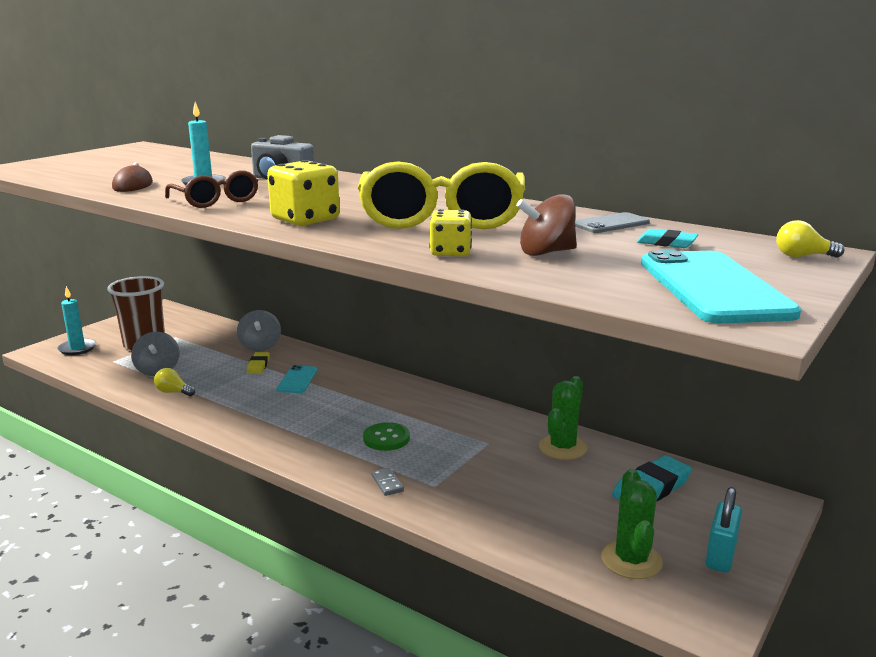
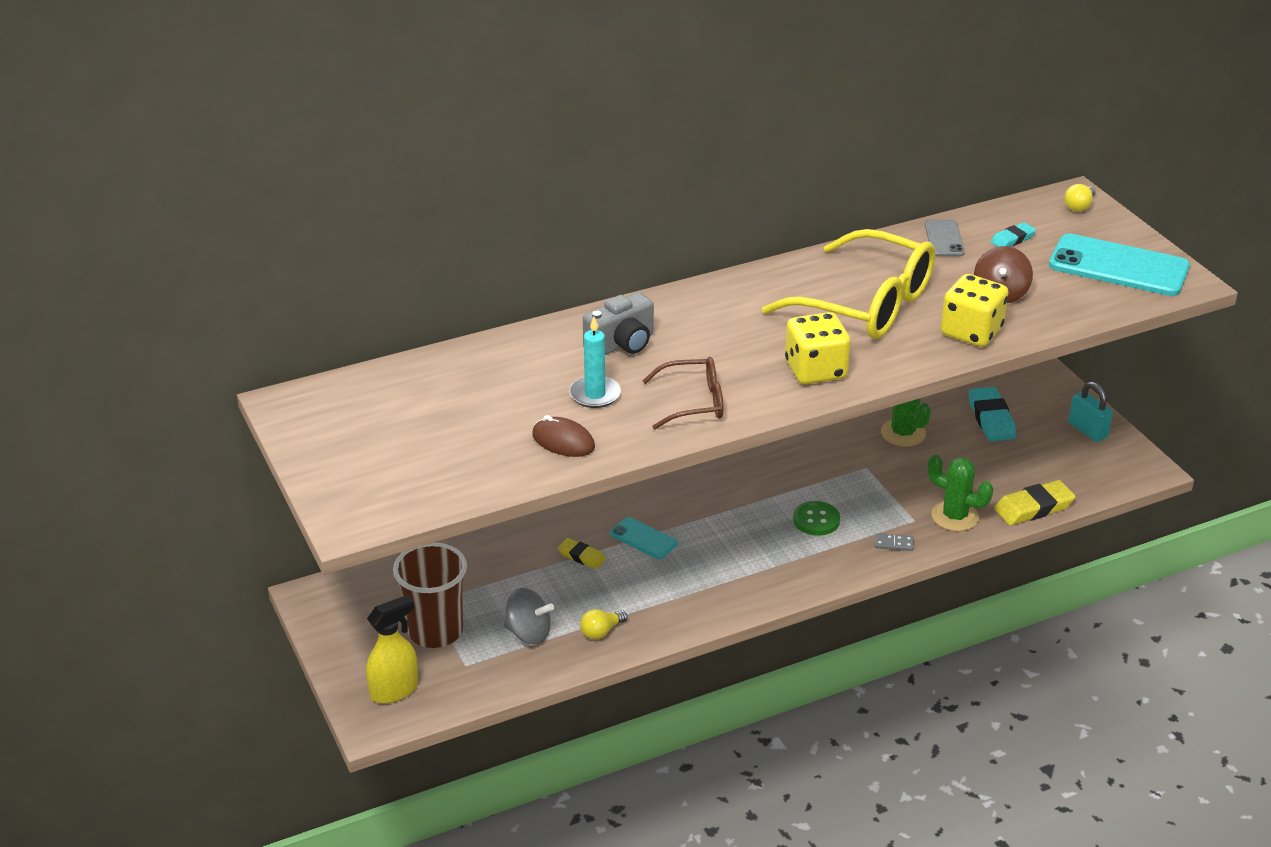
camera: 60 degrees left, 15 degrees up
turquoise candle [57,286,96,355] -> yellow spray bottle [366,595,418,704]
grey spinning top [237,310,281,352] -> none
yellow dice [429,209,472,256] -> yellow dice [941,274,1009,347], size x1.56
green cactus [601,469,663,579] -> green cactus moved to [928,455,993,531]
none -> yellow eraser [994,480,1076,525]

